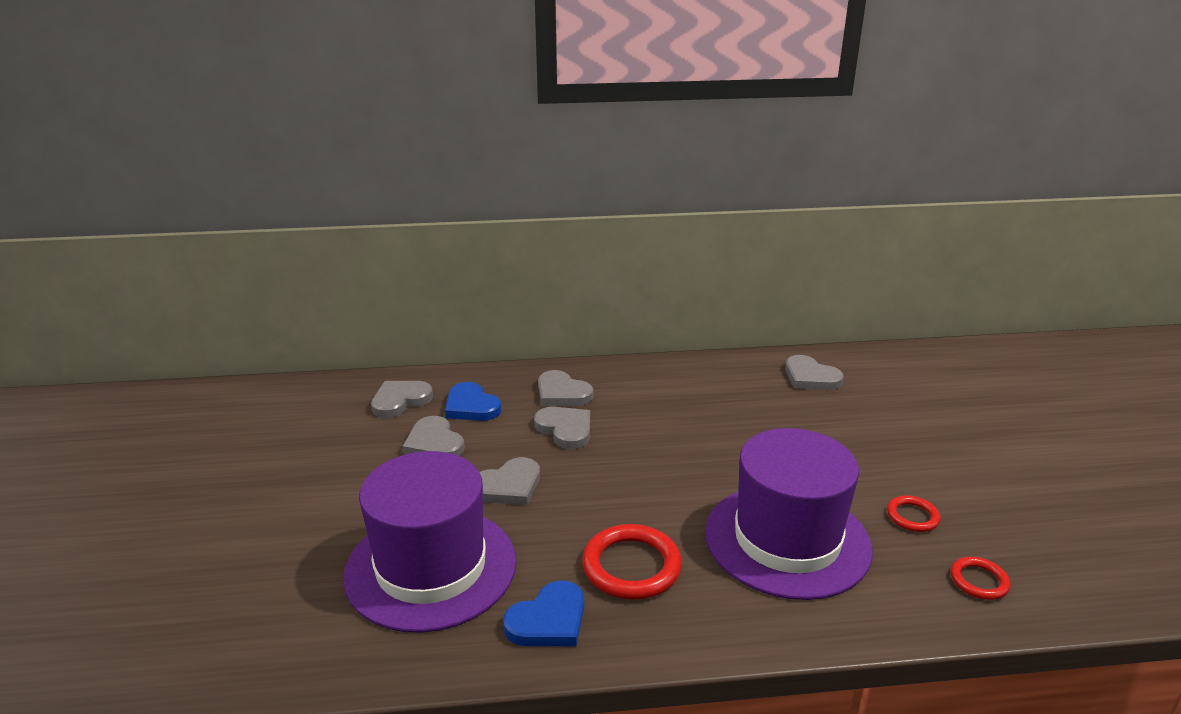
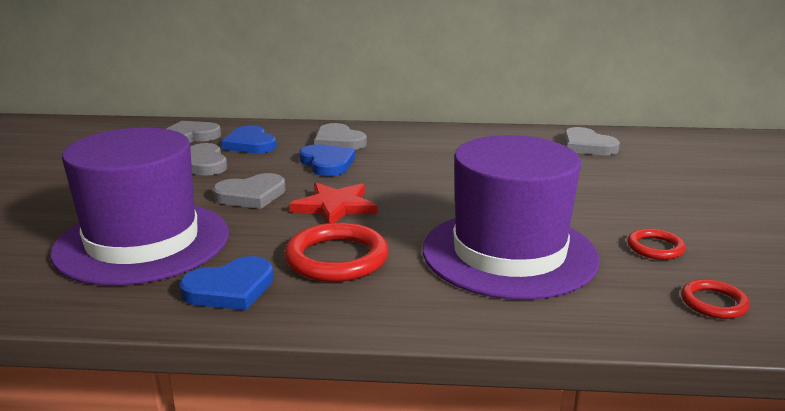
camera: 10 degrees right, 5 degrees down
grey heart [534,407,590,449] -> blue heart [299,144,356,176]
none -> red star [290,183,377,223]

